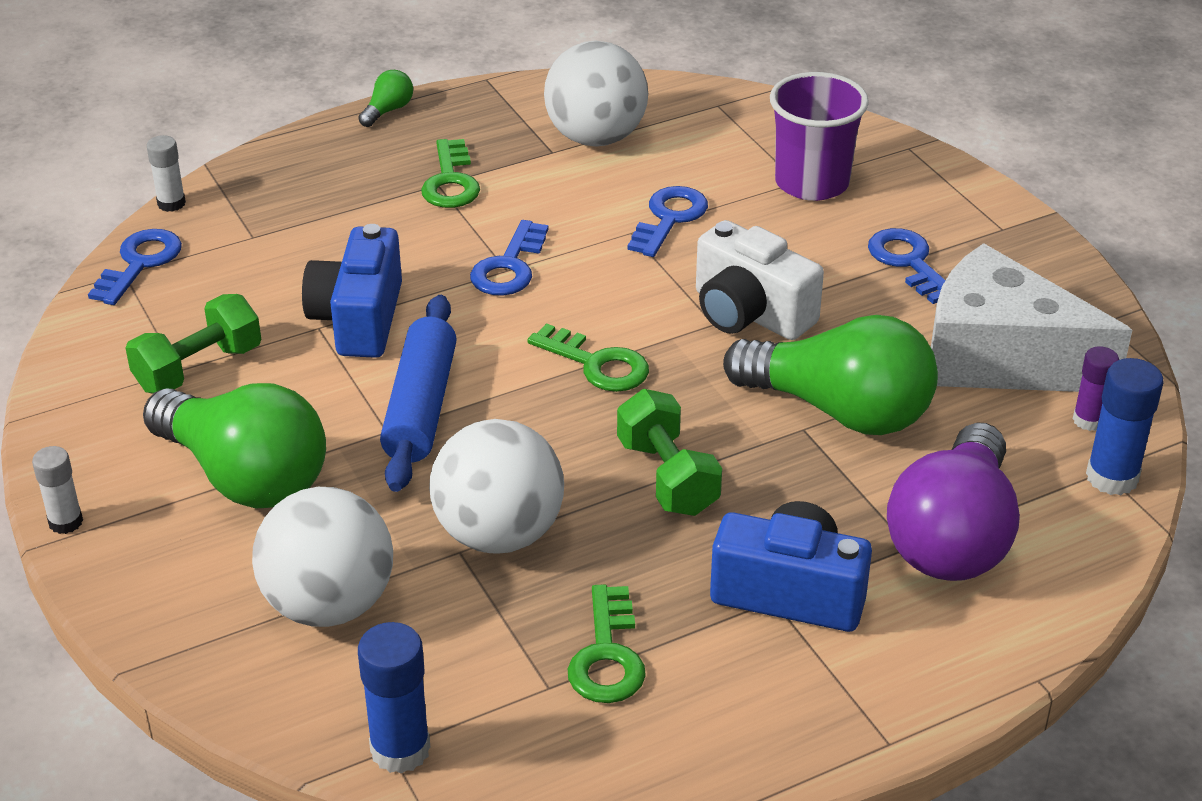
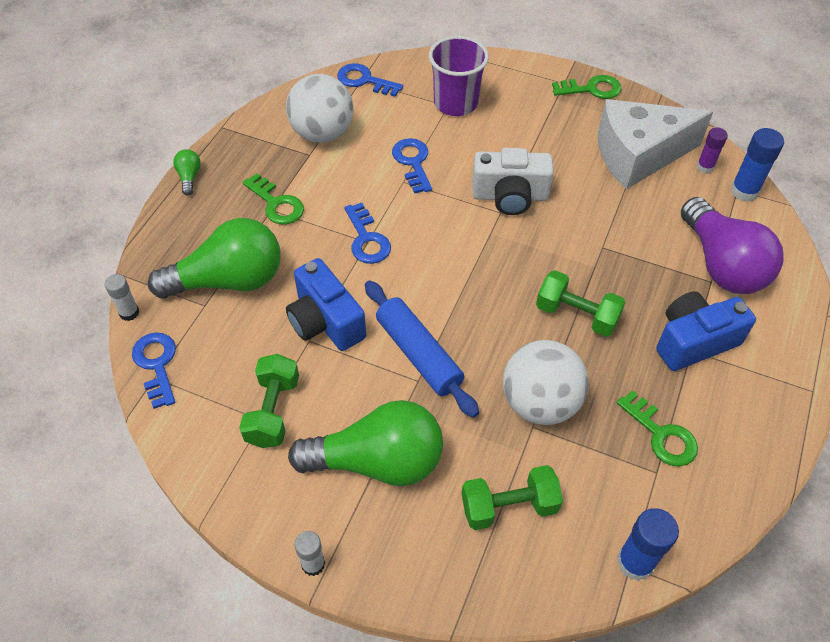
camera: 40 degrees left, 15 degrees up
white ball [252,487,393,627] -> green dumbbell [462,465,563,530]
green key [527,323,649,392] -> green key moved to [552,75,622,99]
green light bulb [723,315,938,435] -> green light bulb moved to [148,218,280,298]
blue key [868,228,945,304] -> blue key moved to [337,63,403,97]

